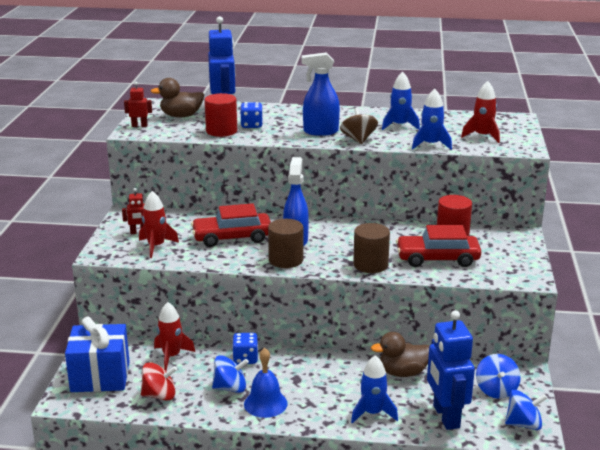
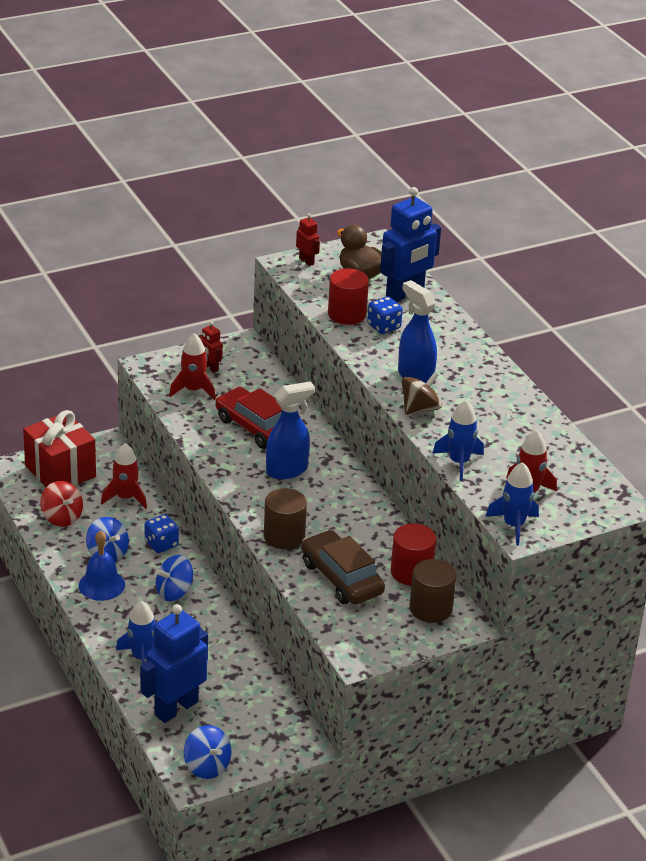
camera: 55 degrees right, 10 degrees up
blue gift [65,317,130,392] -> red gift [23,410,96,487]
brown cylinder [268,219,303,268] -> brown cylinder moved to [409,559,456,623]
brown duck [371,332,429,377] -> none
blue rocket [382,72,420,130] -> blue rocket moved to [486,462,539,546]
red car [396,225,481,267] -> brown car [301,530,385,605]
blue spinning top [476,354,521,399] -> blue spinning top moved to [156,555,193,601]

